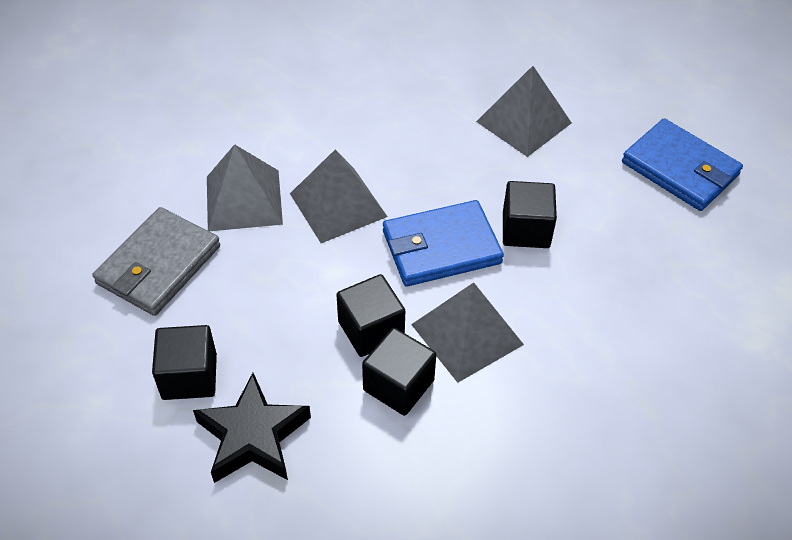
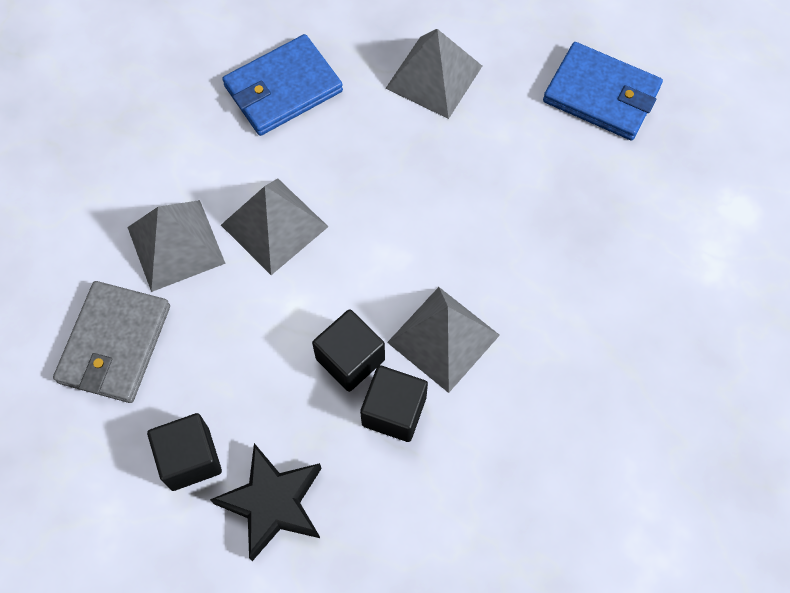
camera: 15 degrees left, 15 degrees up
blue wallet [383,200,504,287] -> blue wallet moved to [222,34,343,136]
black cube [503,181,557,248] -> none

